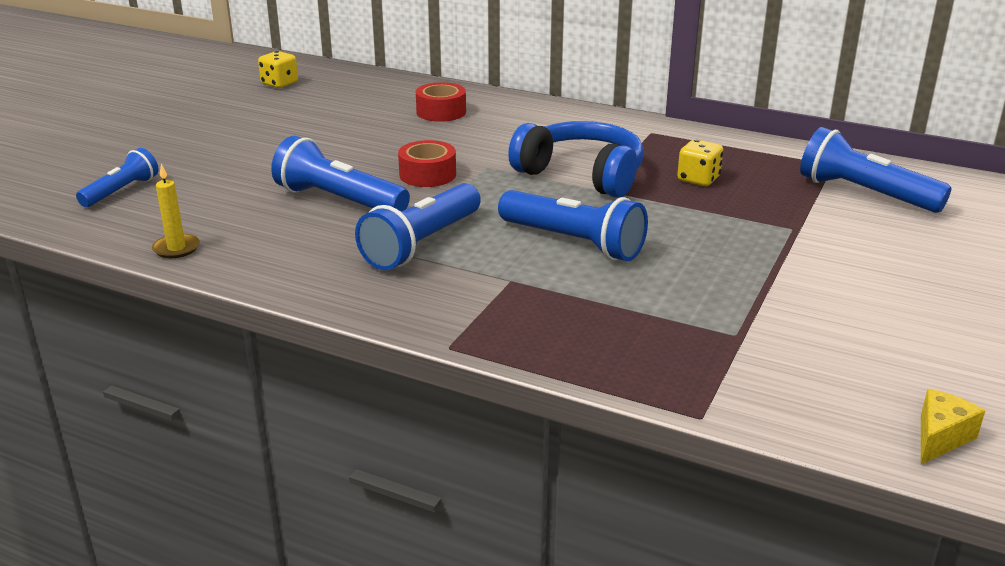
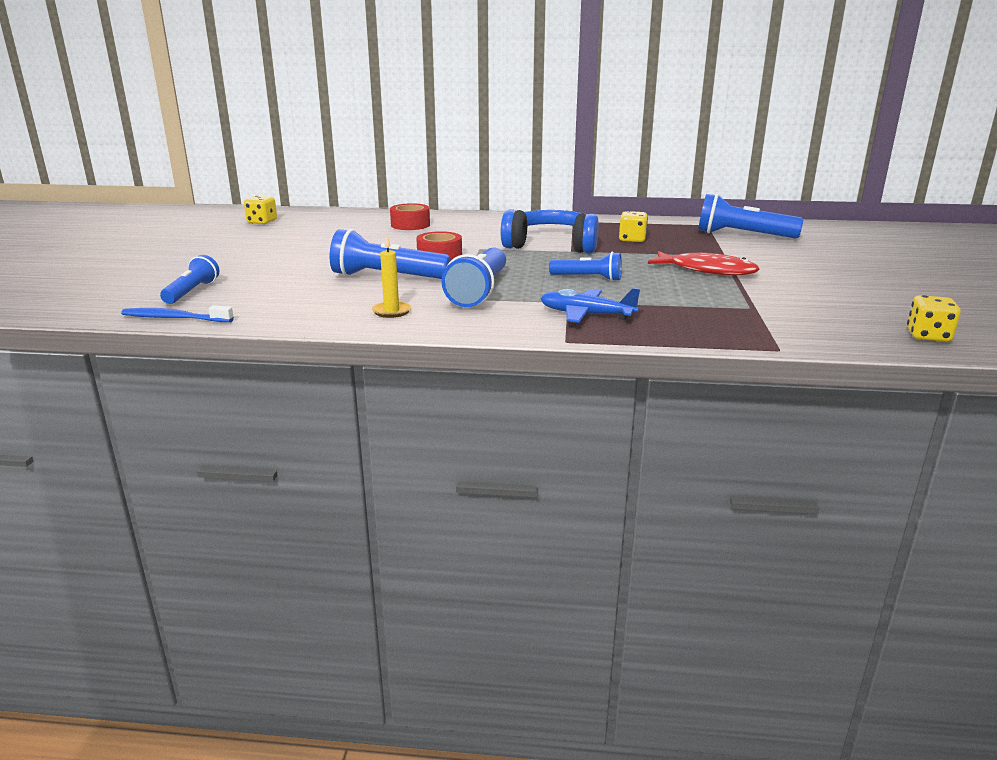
camera: 20 degrees left, 5 degrees down
yellow candle [152,164,200,258] -> yellow candle moved to [372,236,411,318]
blue flashlight [498,190,648,261] -> blue flashlight [549,252,622,281], size x0.61
yellow cheese [921,389,985,464] -> yellow dice [907,295,961,342]
none -> blue toothbrush [121,305,234,322]
none -> blue plane [540,288,640,323]
none -> red fish [648,251,760,275]

